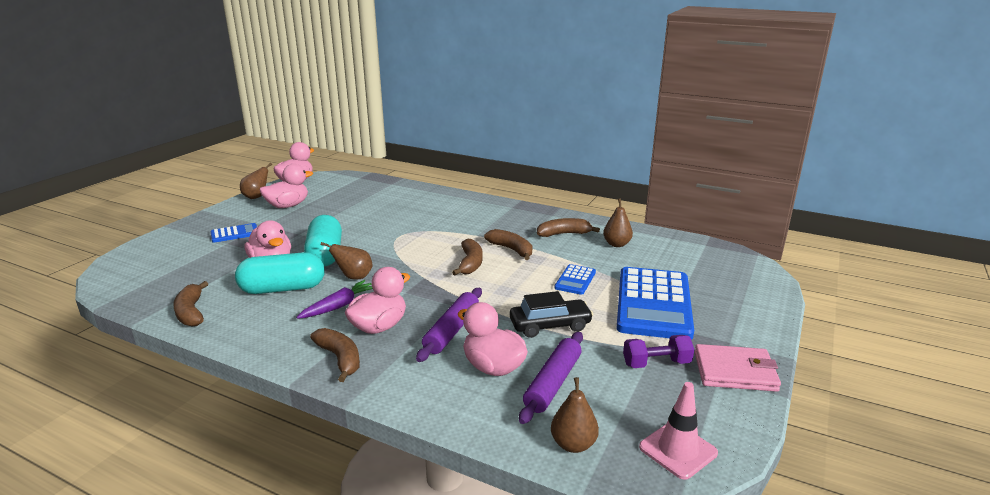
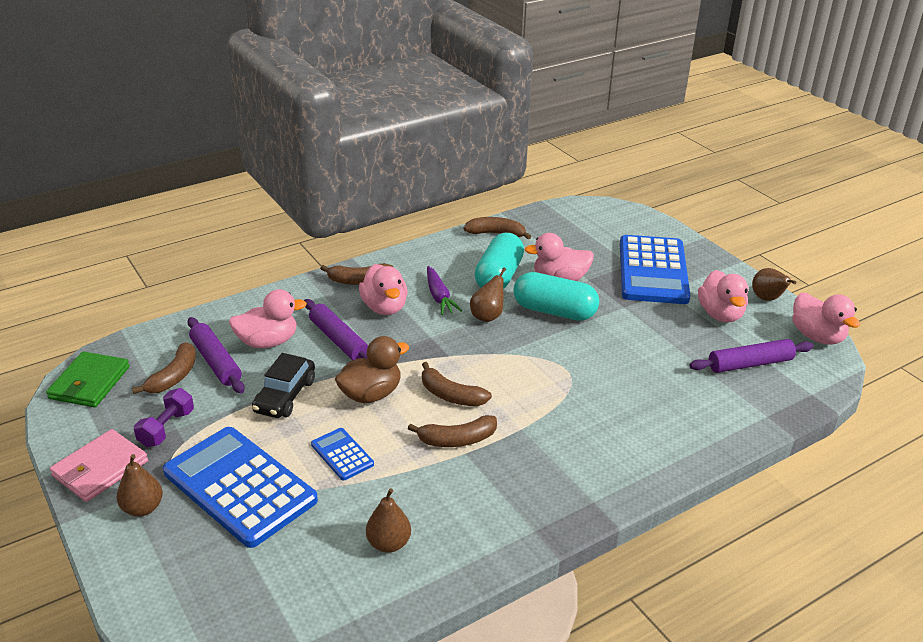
camera: 120 degrees right, 10 degrees up
blue calculator [211,223,257,243] -> blue calculator [620,235,691,304], size x2.21
brown banana [537,218,600,237] -> brown banana moved to [132,342,196,394]
brown pear [551,377,599,453] -> brown pear moved to [116,454,163,517]
pink traffic cone [639,382,718,480] -> green wallet [46,351,130,407]
none -> brown duck [335,336,409,403]
none -> purple rolling pin [689,339,814,373]

